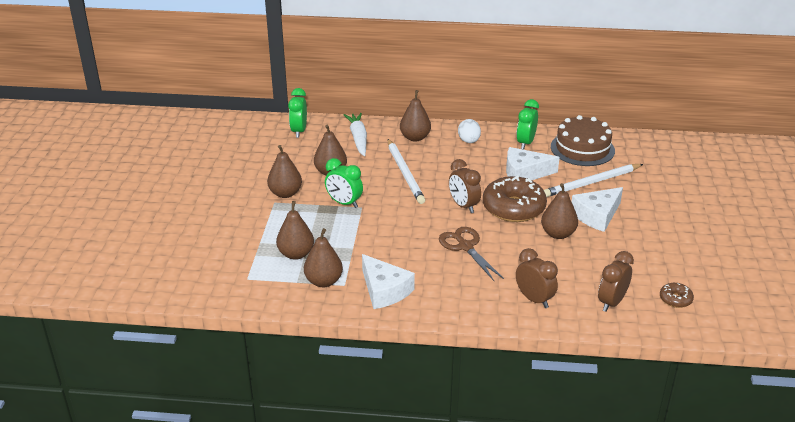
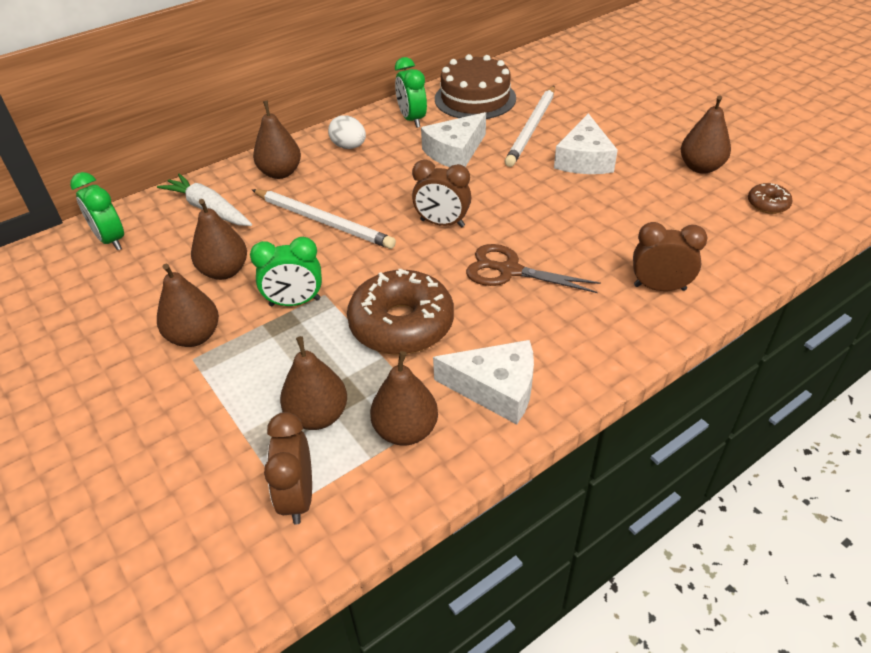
camera: 40 degrees left, 10 degrees up
brown donut [483,175,547,222] -> brown donut moved to [347,269,454,355]
brown pear [541,183,578,239] -> brown pear moved to [681,96,731,174]
brown clock [598,251,634,312] -> brown clock moved to [264,412,312,525]

